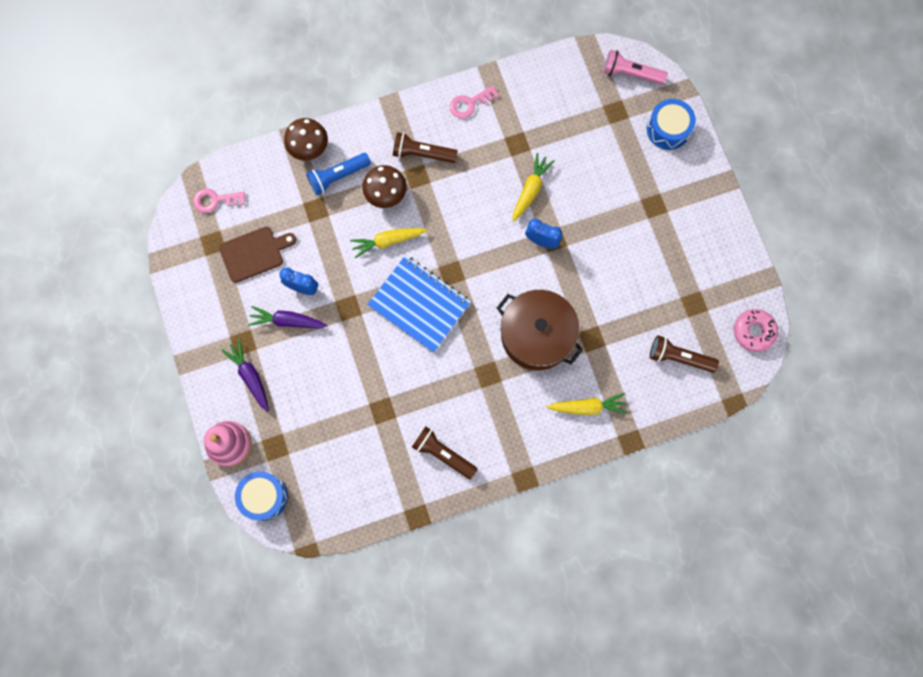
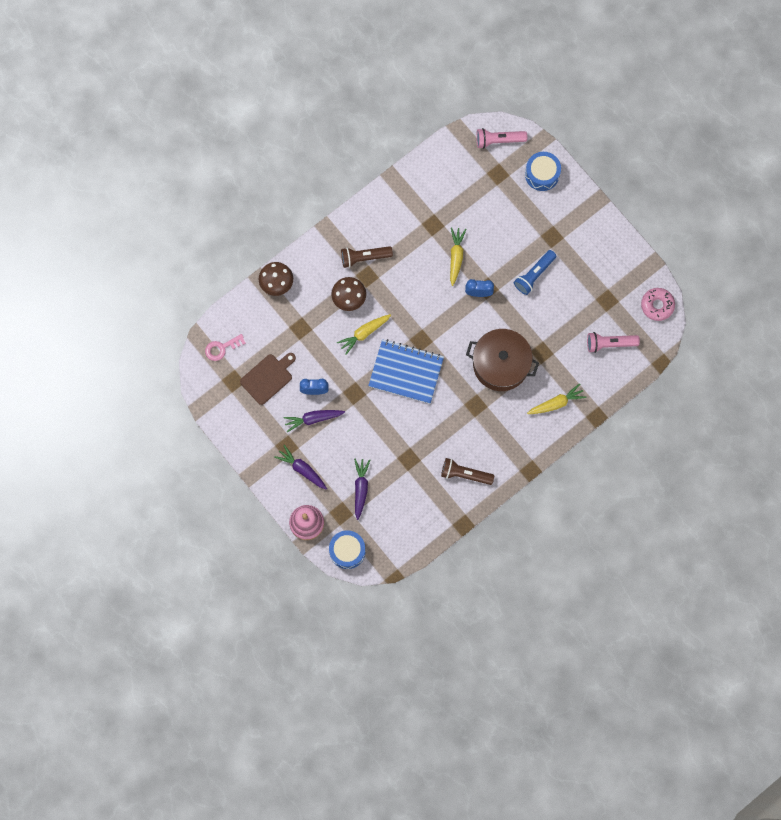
camera: 20 degrees left, 0 degrees up
blue flashlight [306,153,371,195] -> blue flashlight moved to [514,250,556,295]
pink key [450,86,499,119] -> none
brown flashlight [650,335,719,373] -> pink flashlight [587,332,640,353]
none -> purple carrot [354,459,370,520]

